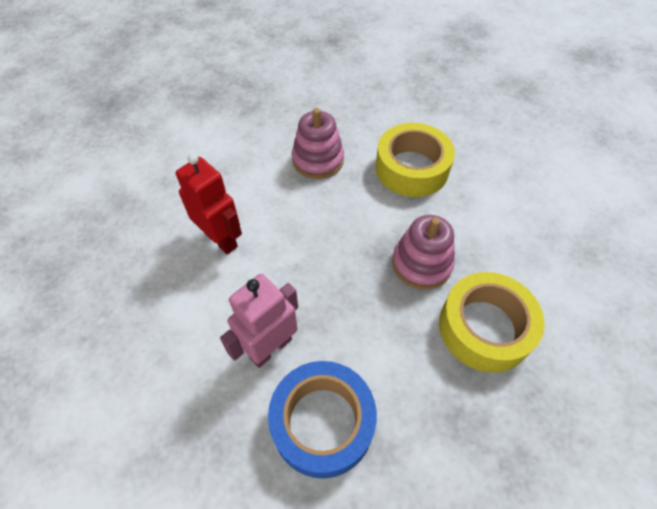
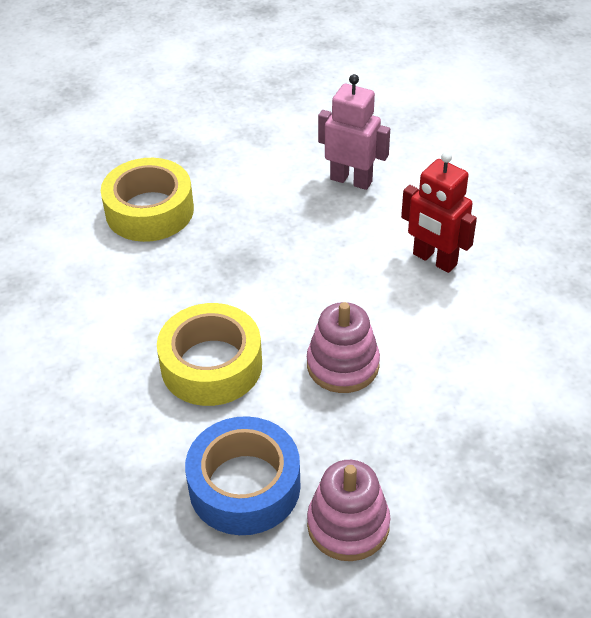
camera: 175 degrees right, 10 degrees down
pink robot [220,274,298,368] -> pink robot turned 105 degrees counterclockwise [318,74,390,190]
blue tape [268,361,377,479] -> blue tape moved to [185,416,301,535]
pink stacking toy [392,215,455,290] -> pink stacking toy moved to [307,460,390,561]

